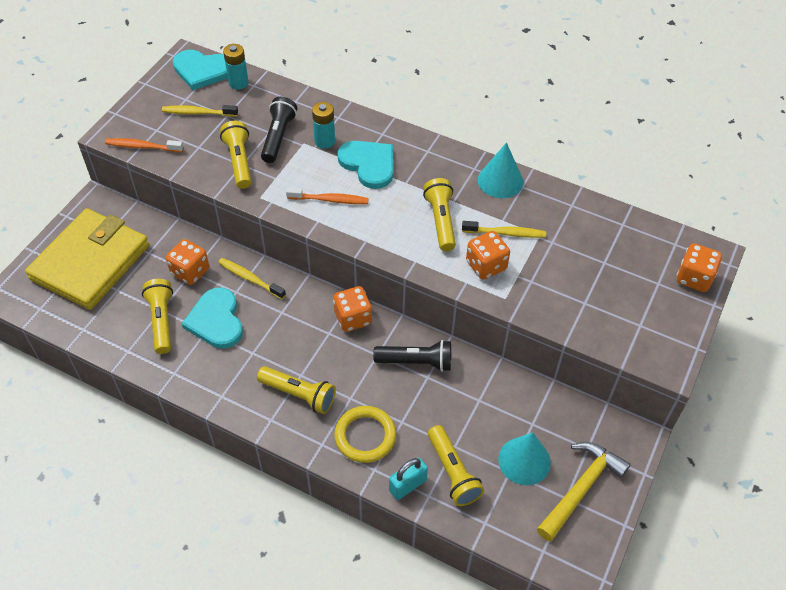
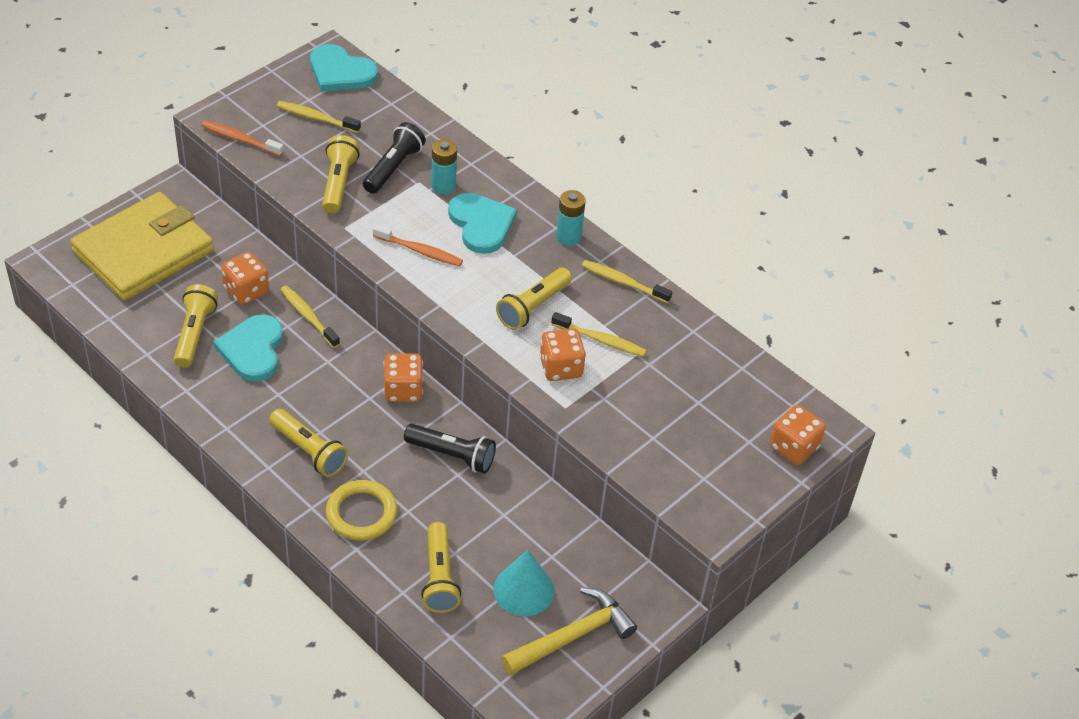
camera: 15 degrees right, 5 degrees down
turquoise battery [223,44,248,90] -> turquoise battery moved to [556,190,586,246]
turquoise padlock [389,458,428,500] -> none
yellow flashlight [423,178,456,251] -> yellow flashlight turned 150 degrees counterclockwise [496,268,572,330]
turquoise cone [478,142,523,198] -> yellow toothbrush [582,260,672,303]

